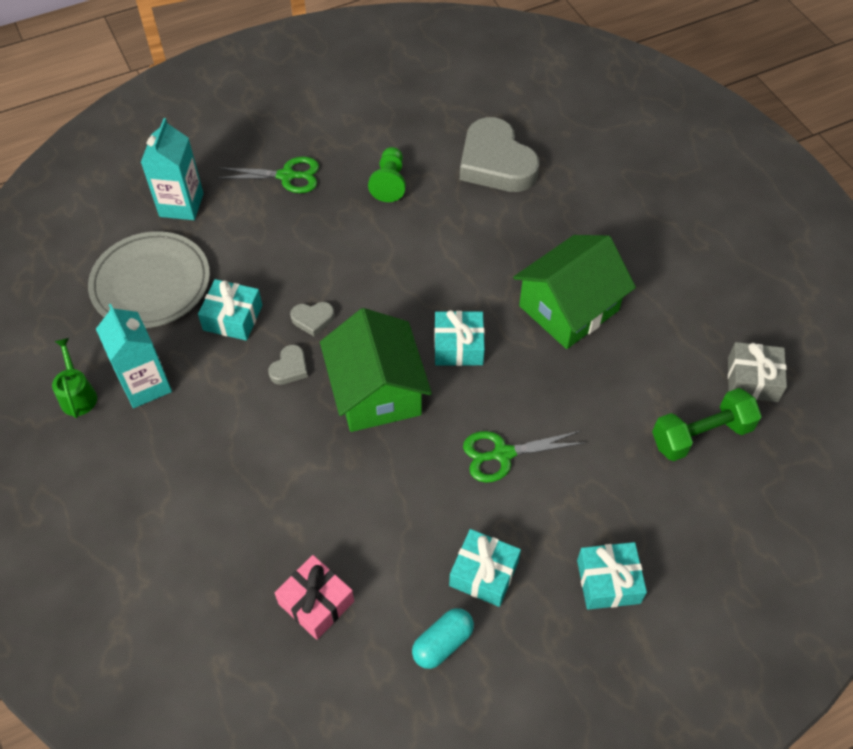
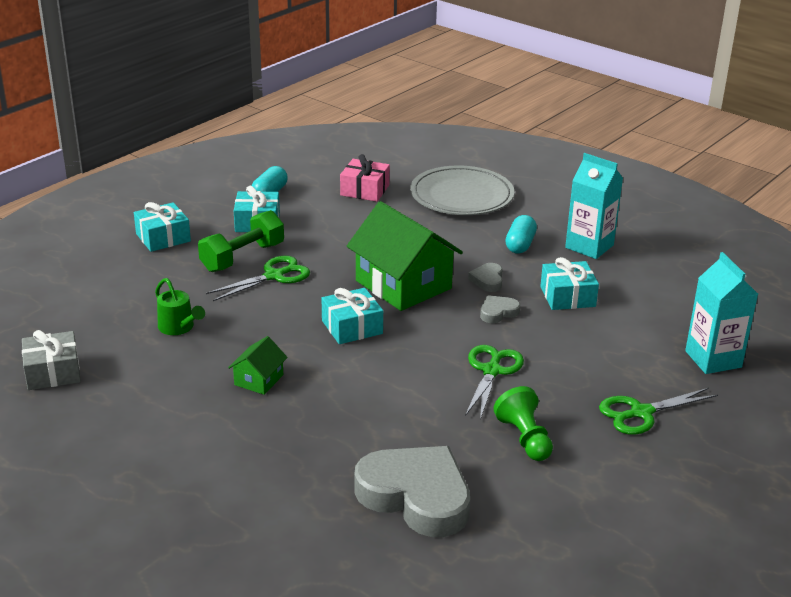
camera: 155 degrees right, 25 degrees down
green watering can [52,338,97,418] -> green watering can moved to [155,278,205,335]
grey plate [88,231,210,328] -> grey plate moved to [410,165,514,215]
green house [513,235,636,349] -> green house [228,336,288,395], size x0.46
green dumbbell [652,388,762,461] -> green dumbbell moved to [198,210,284,272]
none -> green scissors [465,345,524,420]
none -> turquoise capsule [506,215,537,253]

